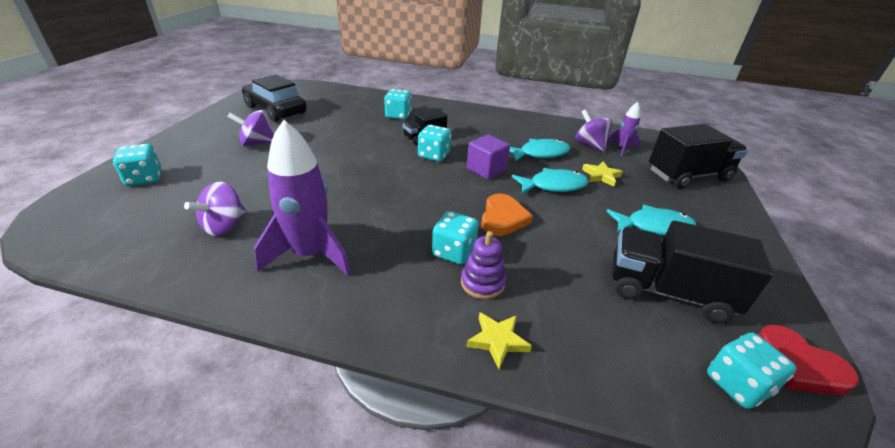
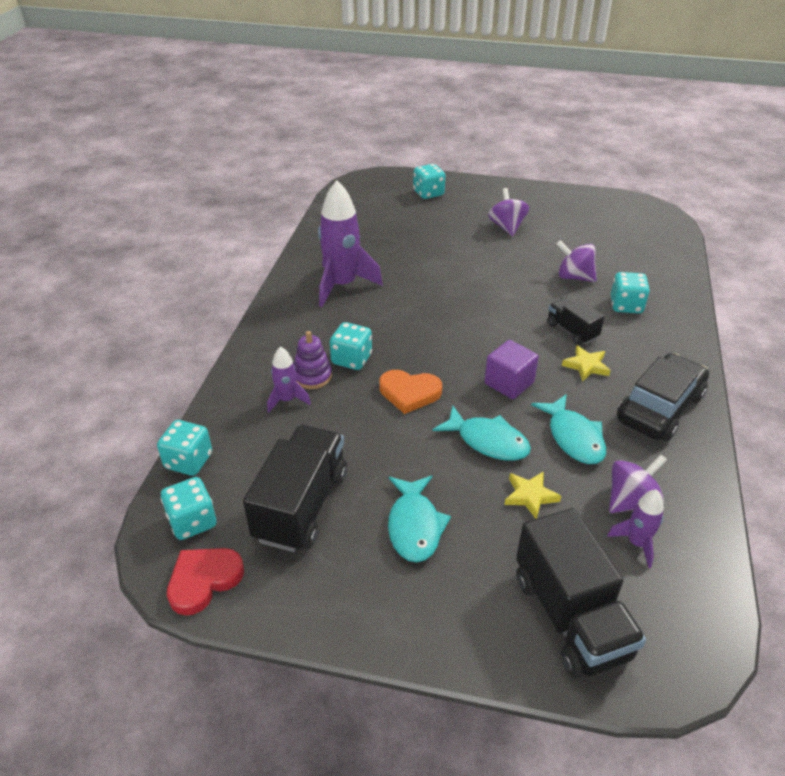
camera: 90 degrees right, 5 degrees up
purple spinning top [184,182,247,236] -> purple spinning top moved to [556,240,597,282]
black car [242,74,306,122] -> black car moved to [617,353,709,441]
turquoise dice [418,125,451,162] -> turquoise dice moved to [157,420,212,476]
yellow star [466,312,532,369] -> yellow star moved to [562,345,611,382]
turquoise fish [512,168,589,194] -> turquoise fish turned 45 degrees counterclockwise [433,405,531,461]
none -> purple rocket [267,346,311,413]

